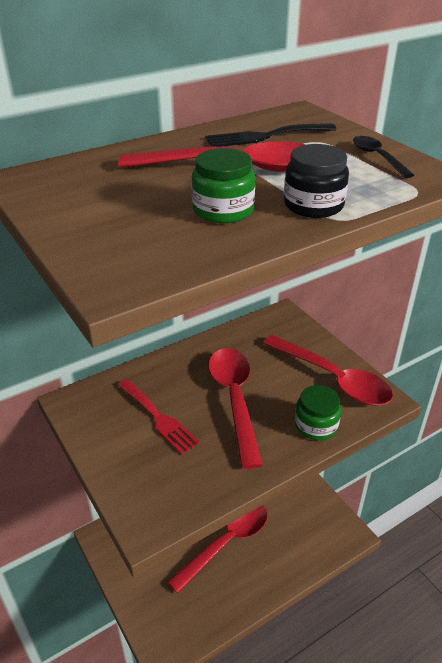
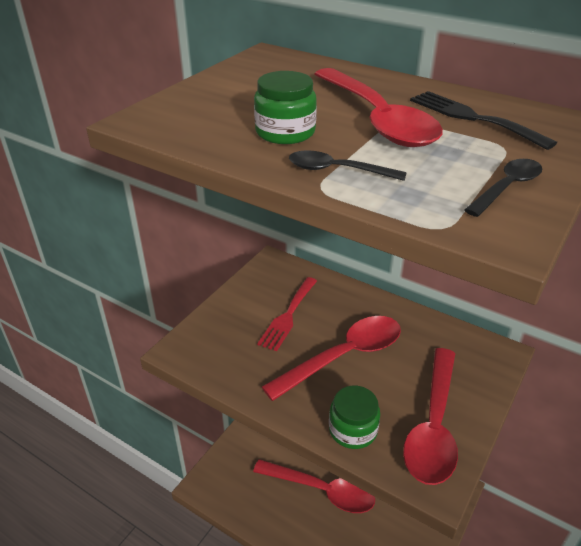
camera: 65 degrees right, 0 degrees up
black jar [284,144,349,218] -> black spoon [289,150,407,181]

